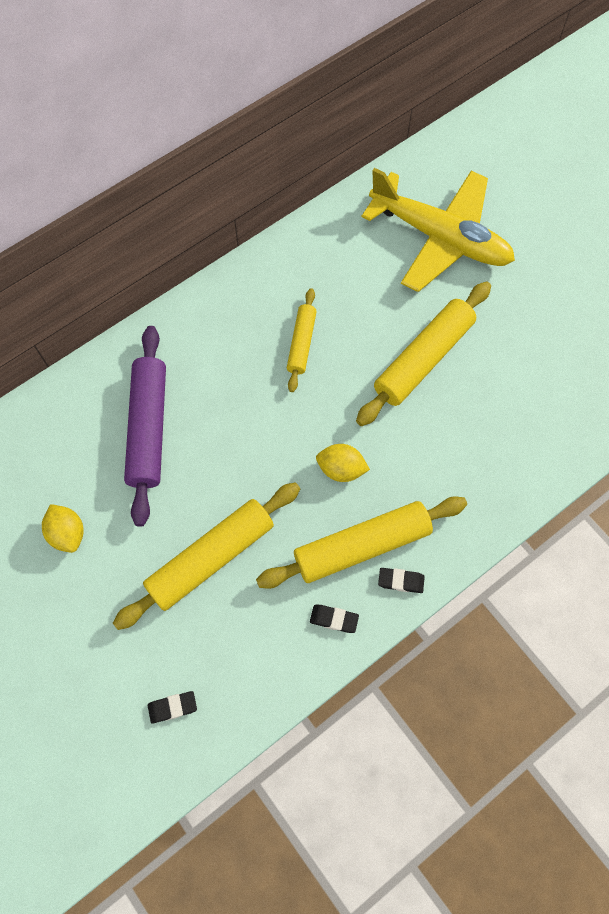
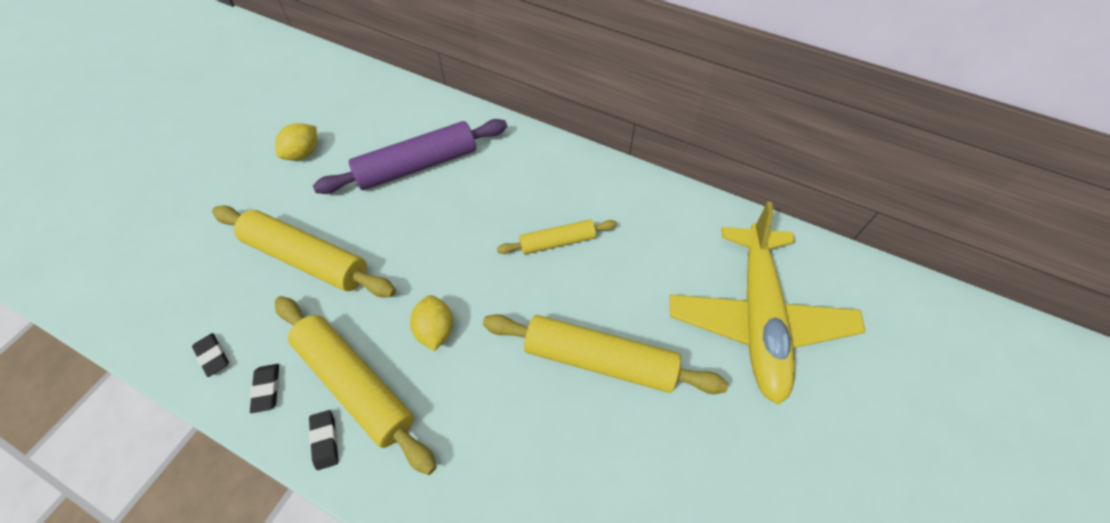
camera: 65 degrees right, 10 degrees down
black eraser [148,691,197,723] -> black eraser moved to [192,333,229,377]

